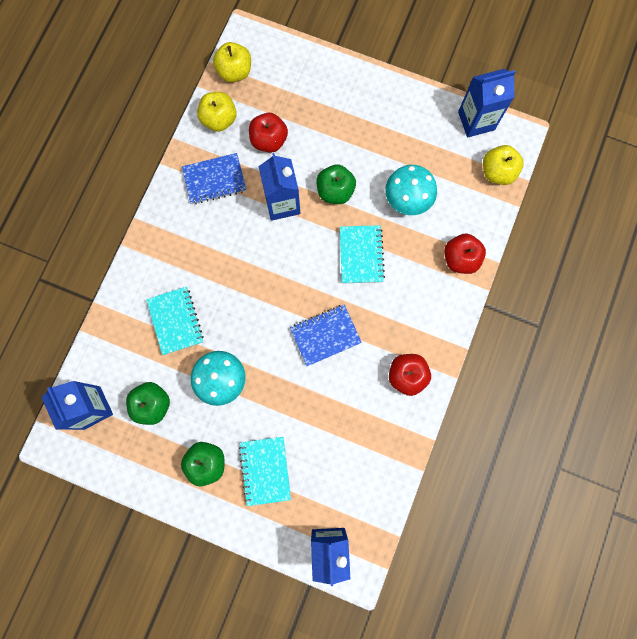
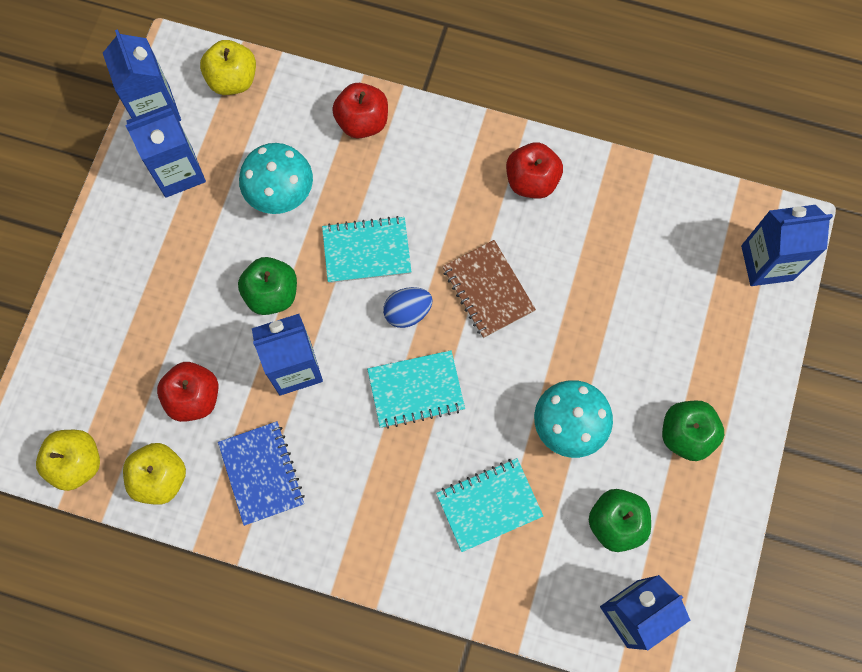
camera: 95 degrees left, 5 degrees down
turquoise notebook [239,437,291,506] -> turquoise notebook moved to [367,350,465,429]
blue notebook [290,304,362,366] -> brown notebook [442,240,536,338]
none -> blue carton [125,104,206,198]
none -> blue egg [383,287,433,328]

